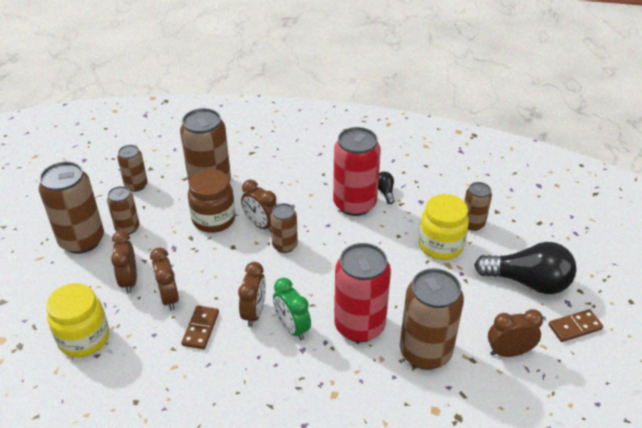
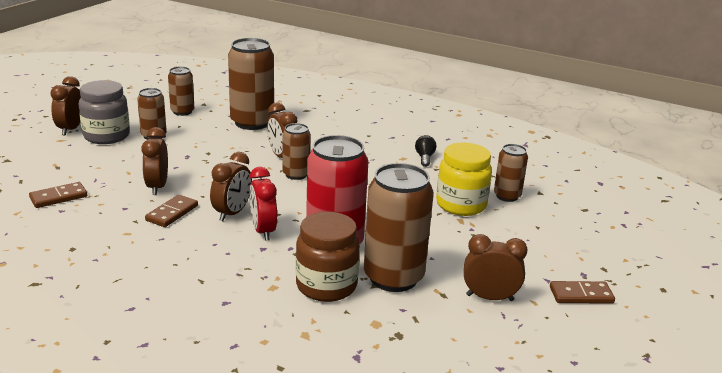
camera: 15 degrees right, 15 degrees down
brown can [39,161,104,254] -> grey jar [79,80,130,144]
yellow jar [46,283,109,357] -> brown domino [29,182,87,208]
brown clock [111,231,137,293] -> brown clock moved to [50,76,81,136]
brown jar [188,169,236,233] -> brown jar moved to [296,212,360,302]
green clock [273,278,311,340] -> red clock [249,167,277,241]
red can [333,127,381,216] -> none
black light bulb [474,242,576,294] -> none

